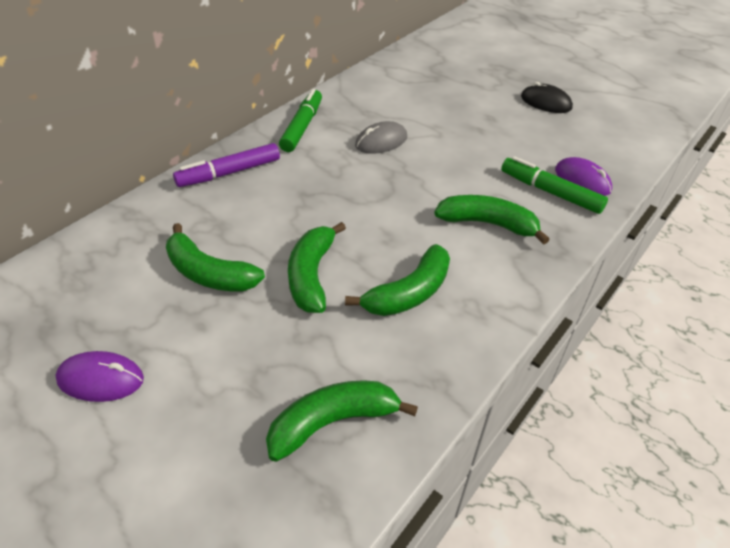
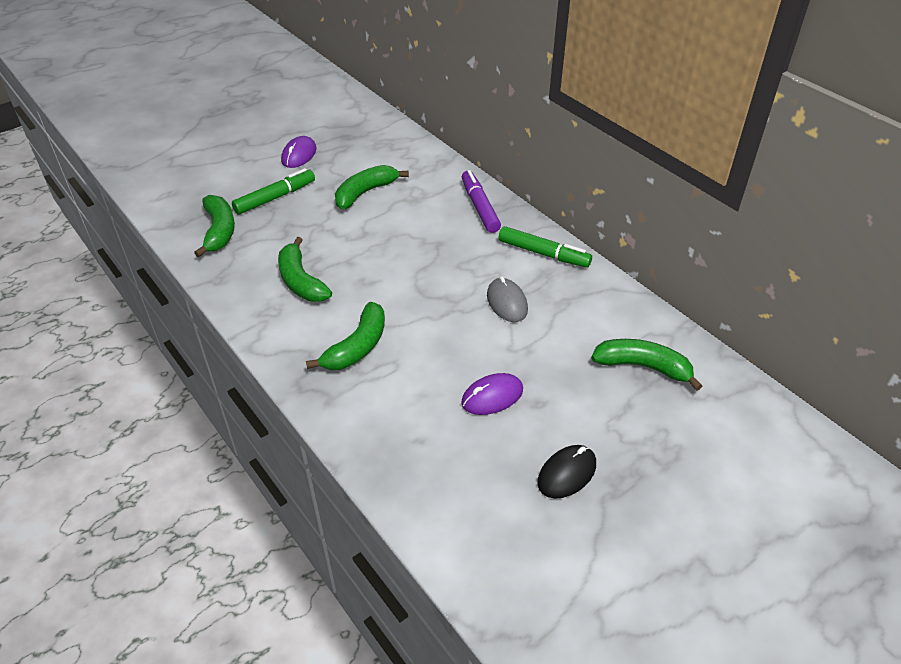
camera: 105 degrees right, 0 degrees up
green banana [288,222,346,313] -> green banana moved to [591,339,702,391]
green marker [501,156,608,214] -> green marker moved to [232,168,315,215]
purple mouse [555,157,612,196] -> purple mouse moved to [461,373,523,415]

